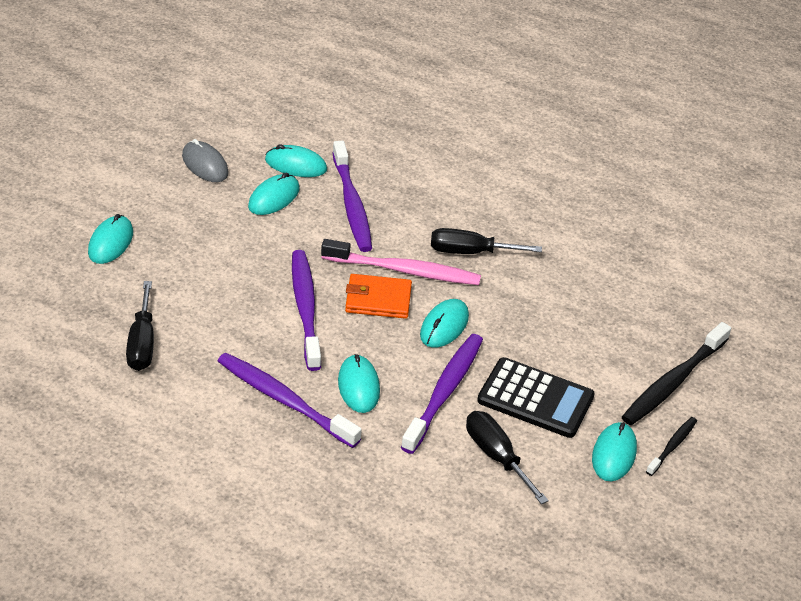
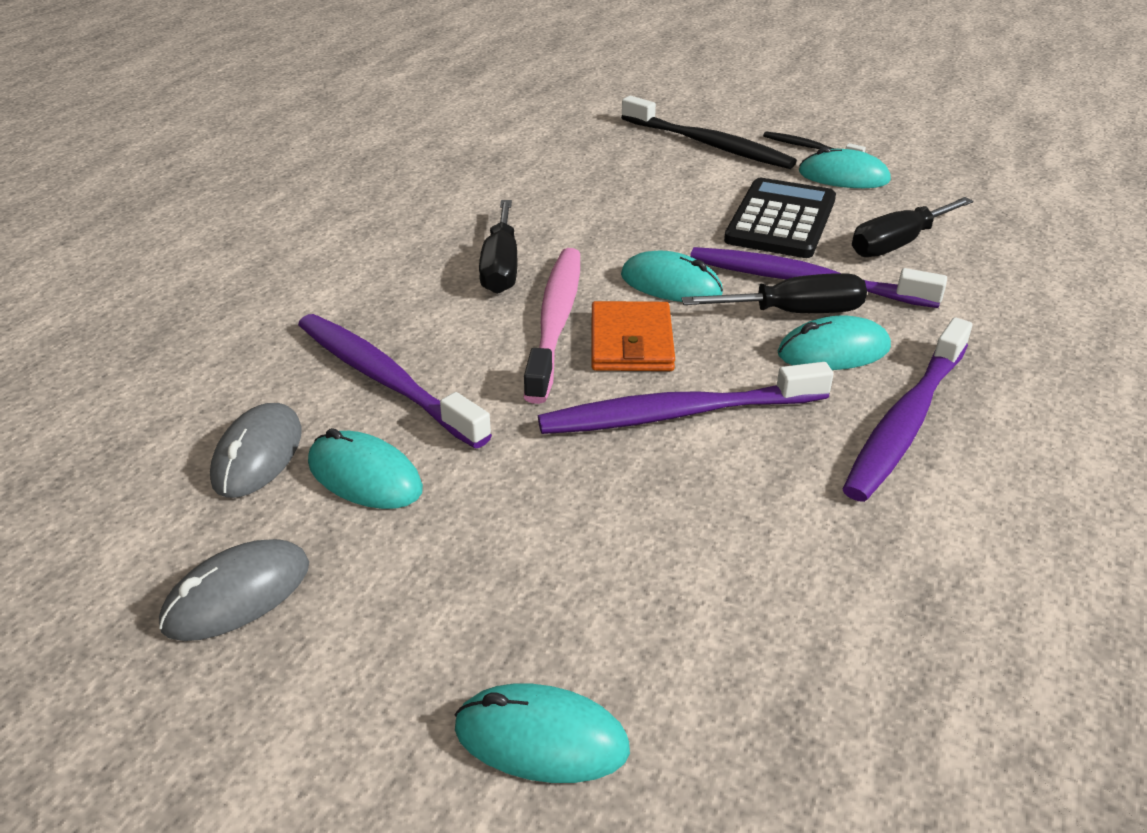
camera: 90 degrees left, 5 degrees down
black screwdriver [126,281,154,371] -> black screwdriver moved to [681,273,867,313]
turquoise mouse [265,145,327,177] -> grey mouse [210,403,302,498]
purple toothbrush [333,141,372,252] -> purple toothbrush turned 120 degrees counterclockwise [298,314,492,449]

